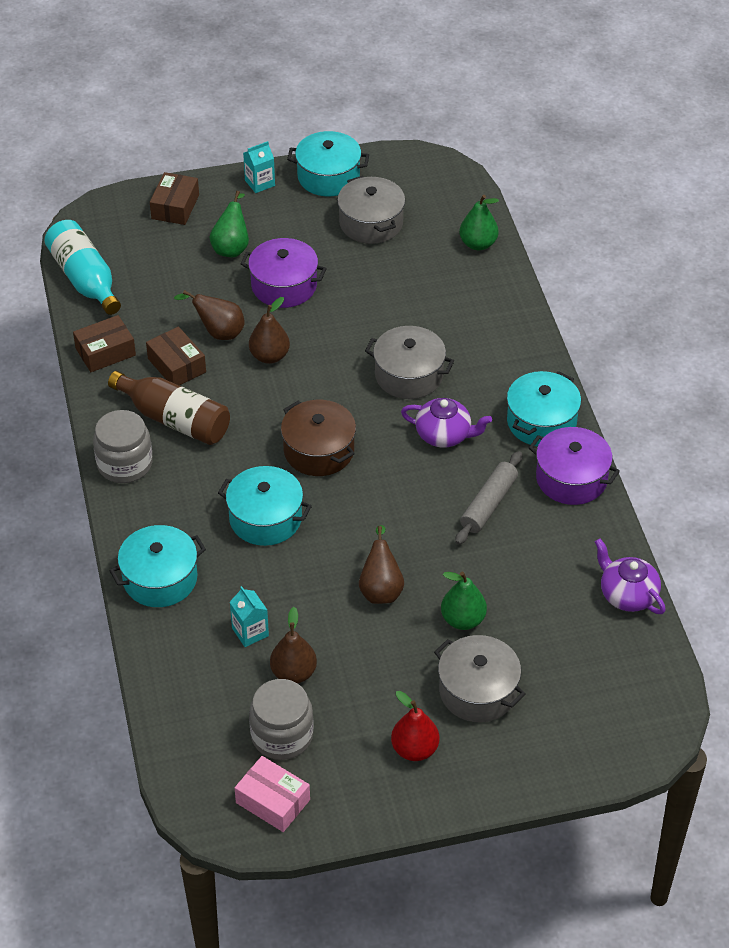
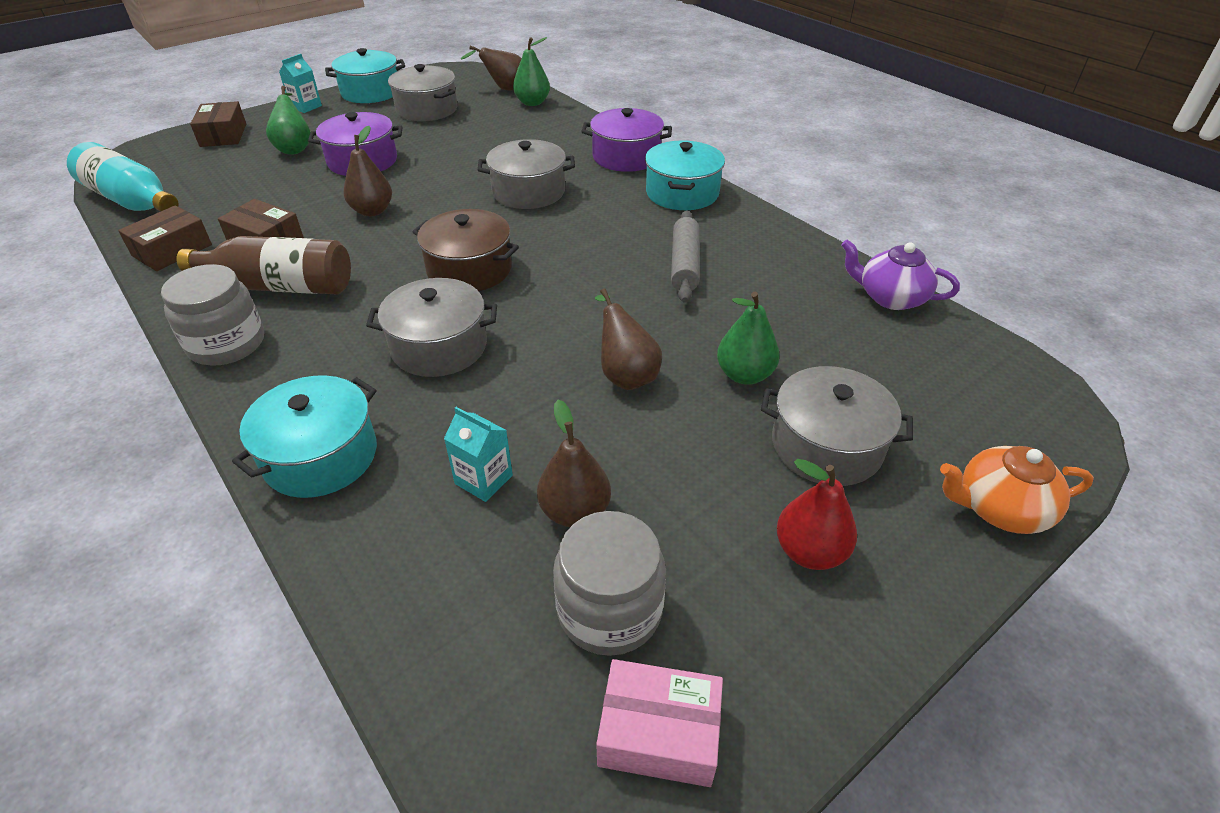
camera: 25 degrees left, 5 degrees down
brown pear [174,290,245,340] -> brown pear moved to [461,46,522,90]
turquoise pot [218,466,312,546] -> grey pot [366,278,497,377]
purple teapot [401,398,492,448] -> none
purple pot [529,427,620,505] -> purple pot moved to [581,108,672,172]
none -> orange teapot [940,446,1094,534]

